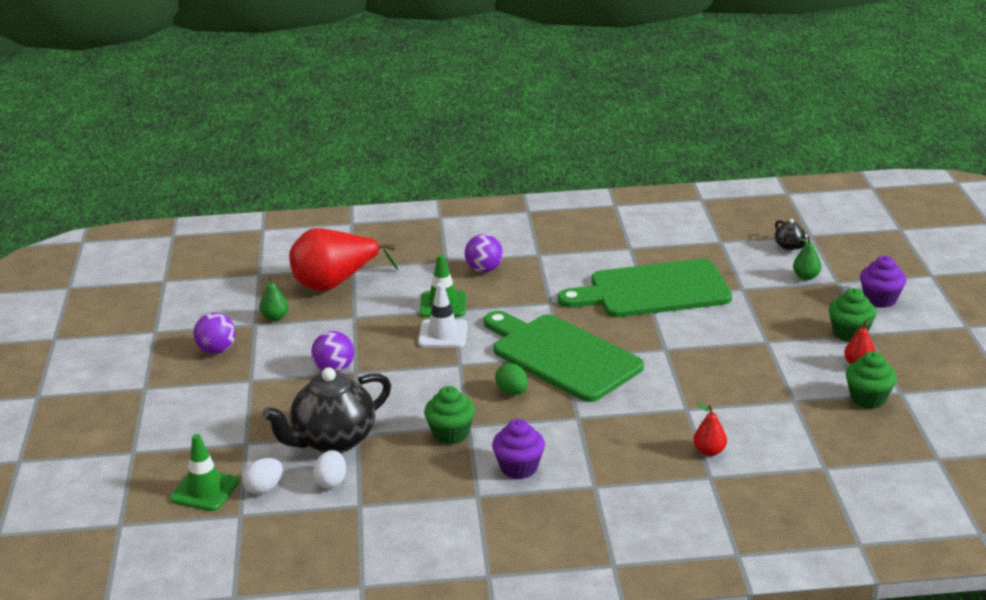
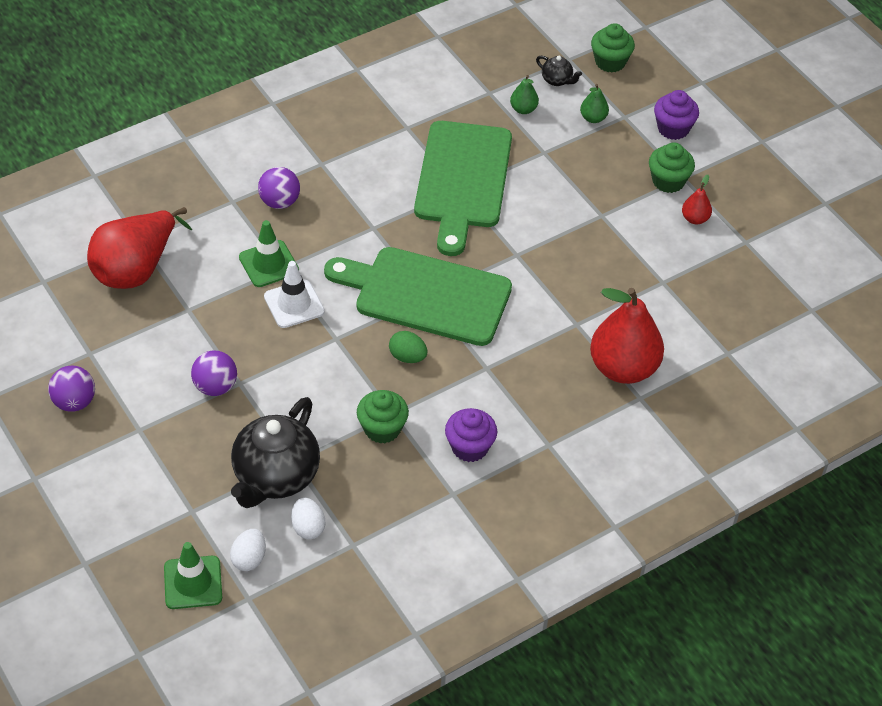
camera: 30 degrees left, 20 degrees up
green pear [259,277,288,321] -> green pear moved to [510,75,539,114]
green cutting board [558,259,732,317] -> green cutting board turned 45 degrees counterclockwise [414,121,512,256]
red pear [693,402,727,456] -> red pear [590,288,664,384], size x2.27
green cupcake [846,351,897,409] -> green cupcake moved to [591,23,635,73]

